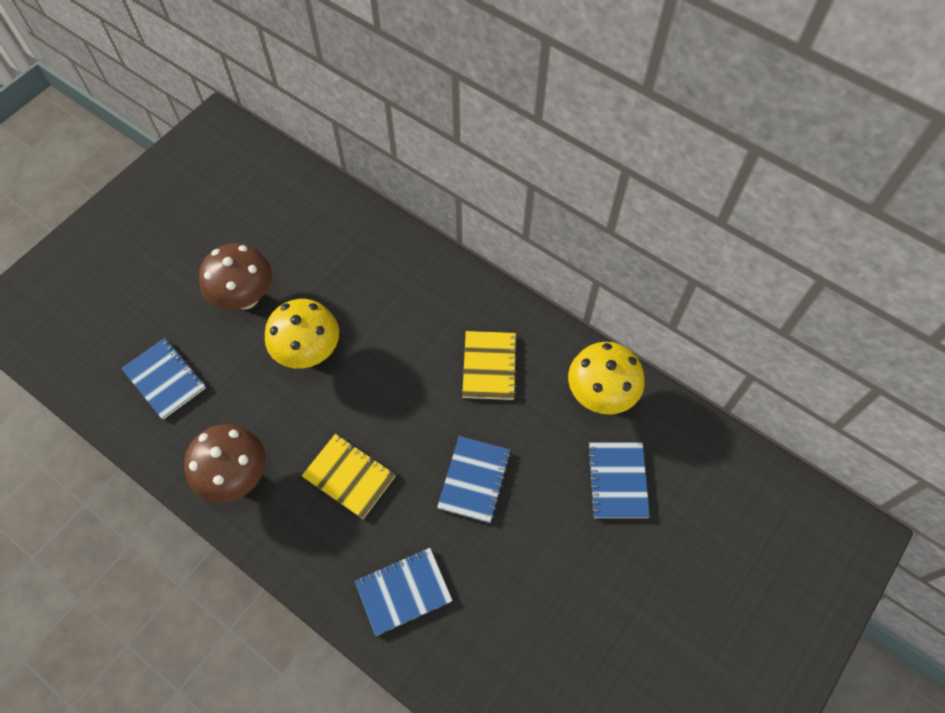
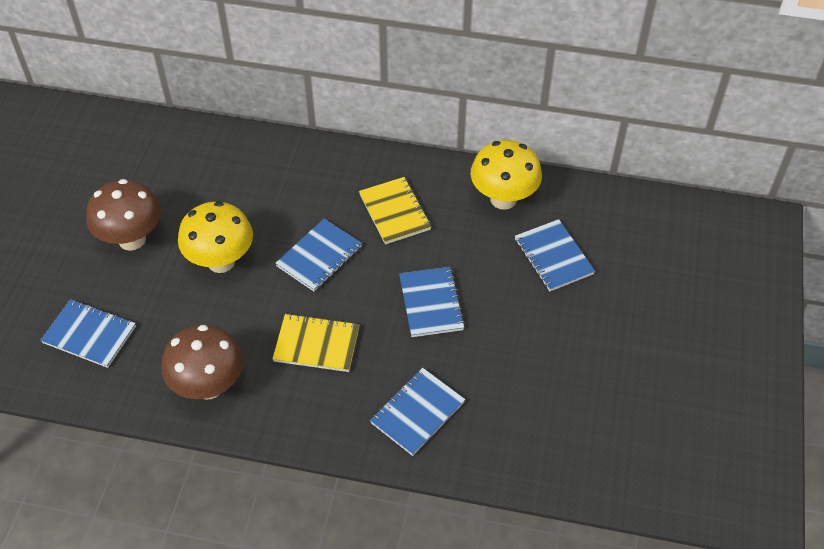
camera: 25 degrees left, 10 degrees down
none -> blue notebook [275,219,362,291]

